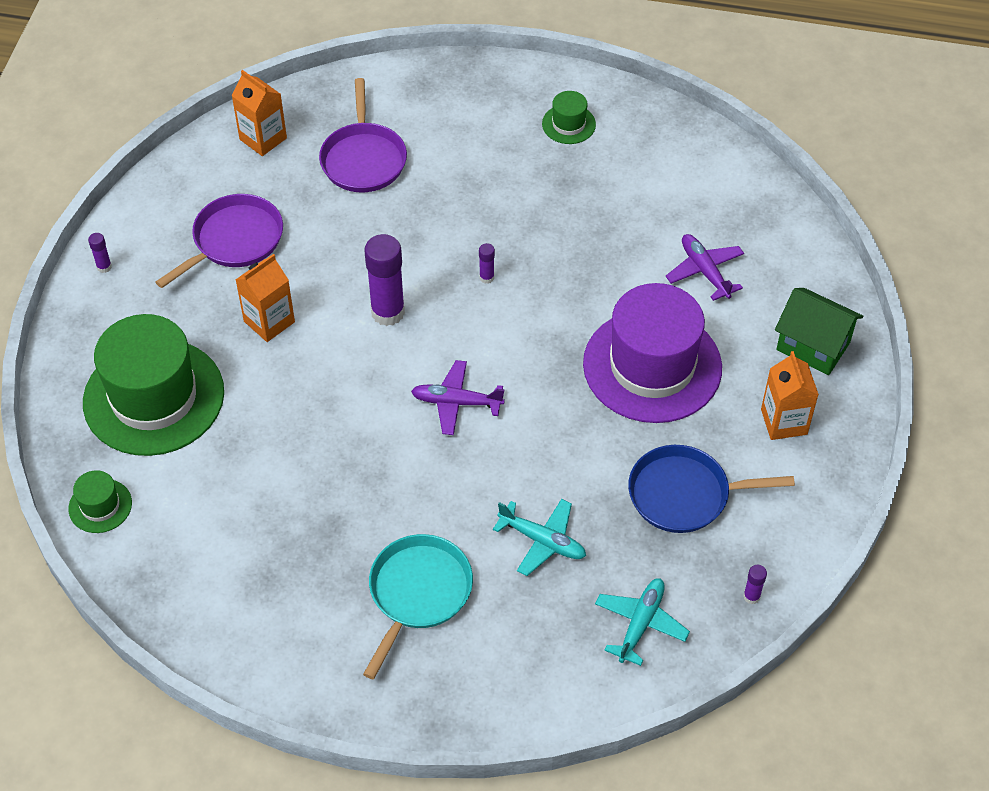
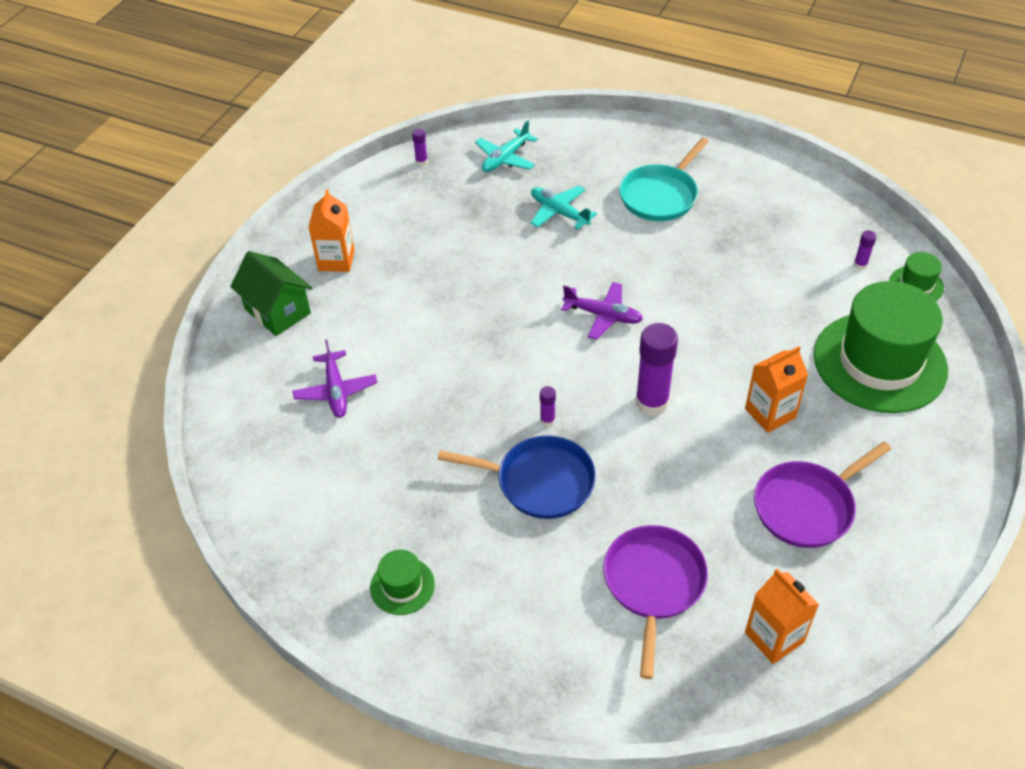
camera: 165 degrees left, 5 degrees down
purple glue stick [88,233,112,273] -> purple glue stick moved to [854,230,877,270]
purple hat [583,283,722,423] -> none
blue pan [628,445,795,533] -> blue pan moved to [437,436,596,519]

